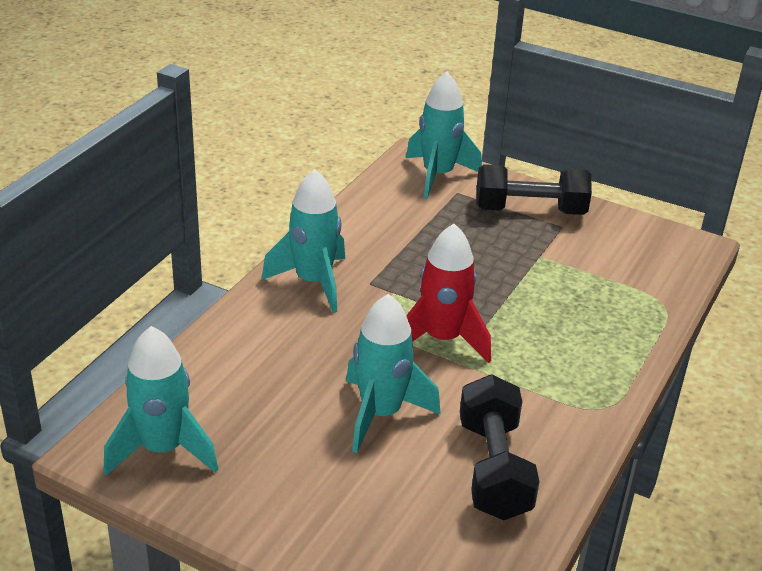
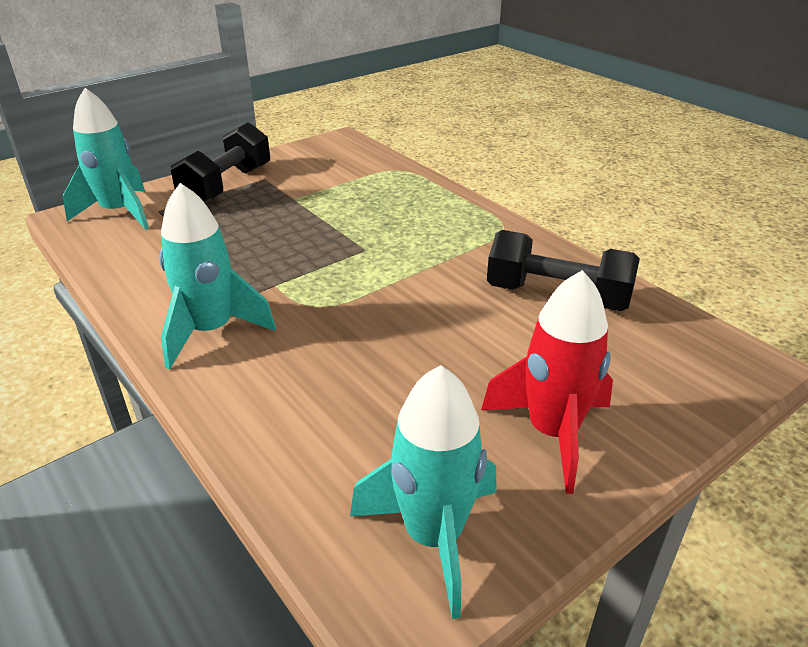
camera: 65 degrees left, 0 degrees up
turquoise rocket [346,294,441,453] -> none
red rocket [406,224,491,363] -> red rocket moved to [481,270,613,494]

